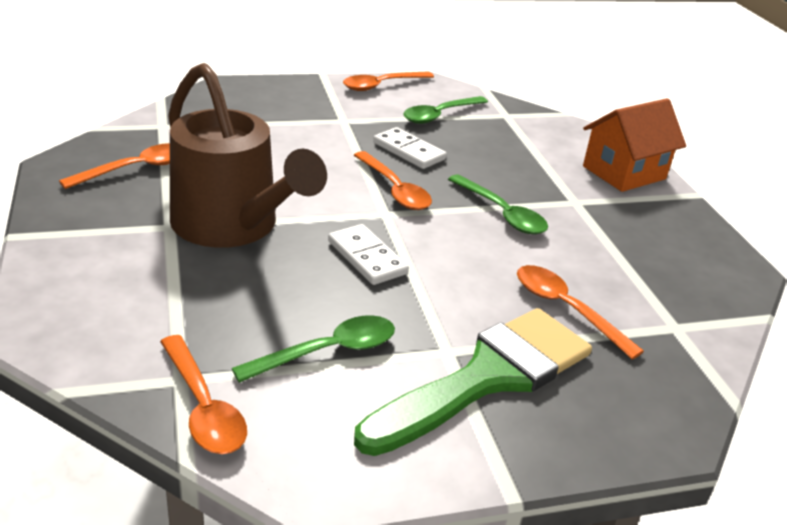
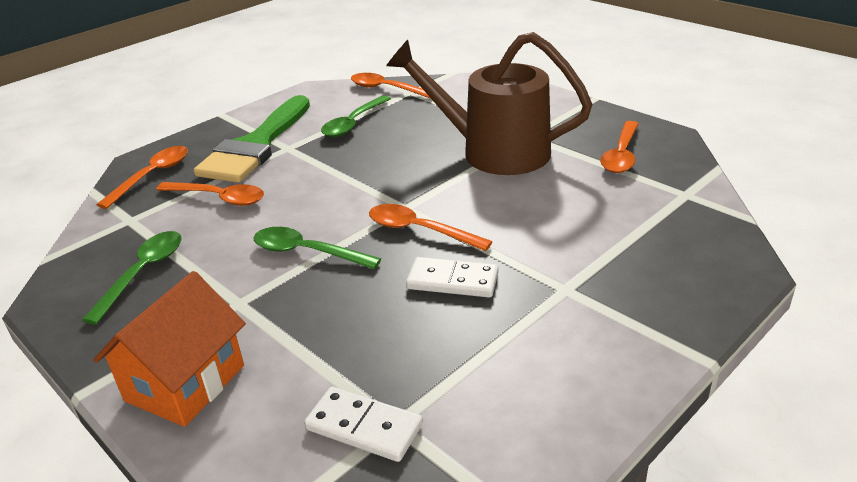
camera: 155 degrees right, 0 degrees up
white domino [328,224,409,285] -> white domino moved to [304,387,423,462]
orange spoon [343,71,434,91] -> orange spoon moved to [97,146,188,209]
green spoon [403,96,488,124] -> green spoon moved to [82,231,182,324]

